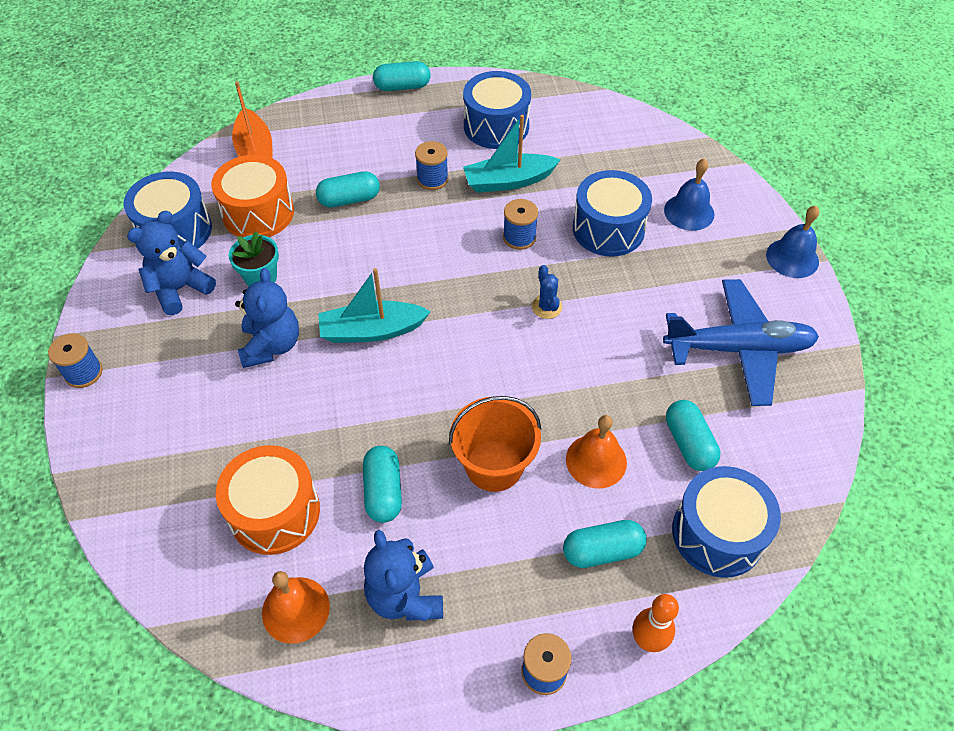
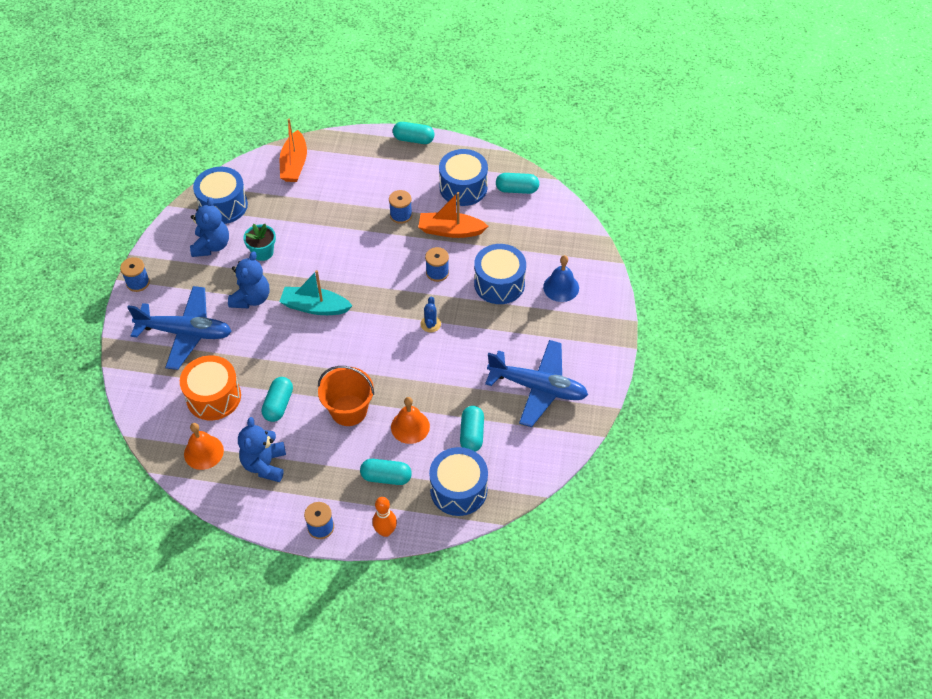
camera: 20 degrees right, 0 degrees up
blue teddy bear [127,211,216,315] -> blue teddy bear turned 120 degrees clockwise [190,197,229,257]
orange drum [211,155,294,237] -> none
turquoise capsule [316,171,380,207] -> turquoise capsule moved to [496,173,539,194]
turquoise boat [463,114,561,193] -> orange boat [418,192,488,238]
blue bell [766,206,819,278] -> none
none -> blue plane [127,286,232,370]

